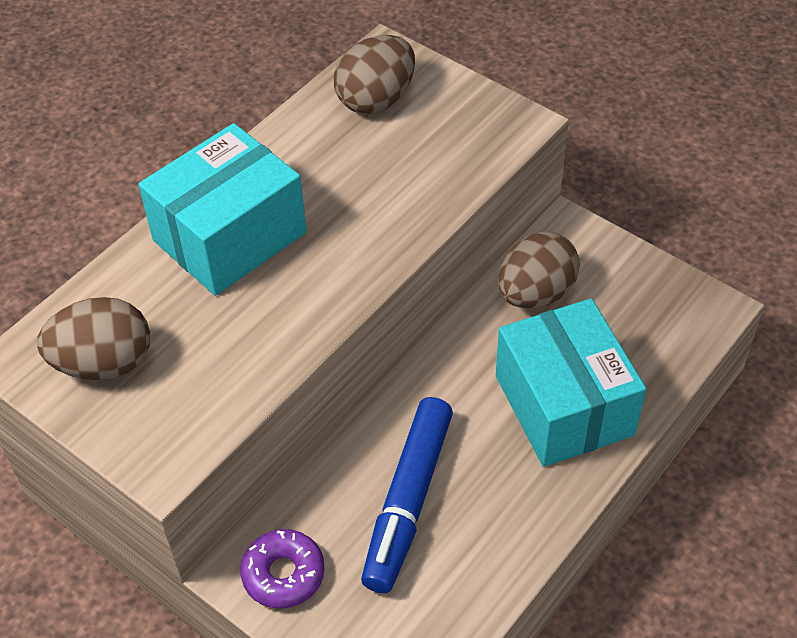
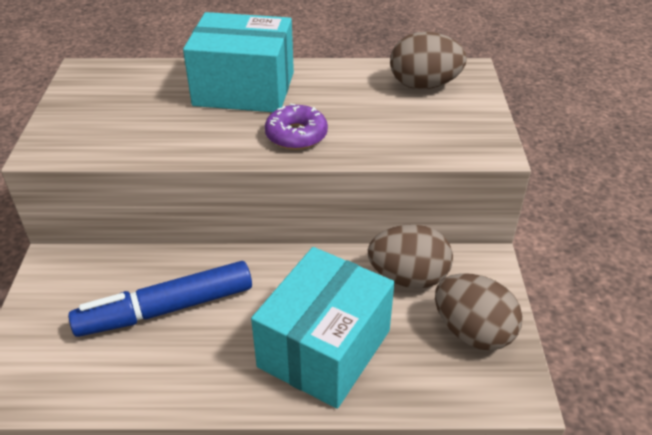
camera: 50 degrees right, 10 degrees down
brown egg [37,297,150,380] -> brown egg moved to [435,273,523,351]
purple donut [240,529,325,609] -> purple donut moved to [265,104,328,150]

